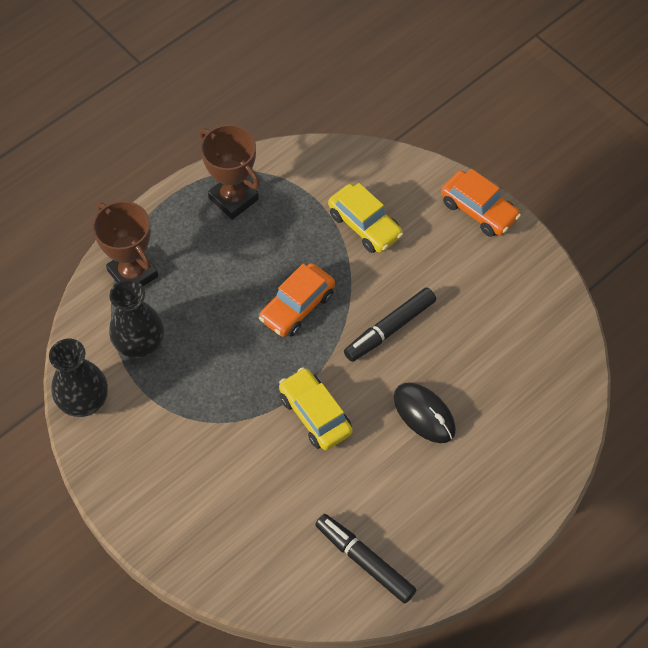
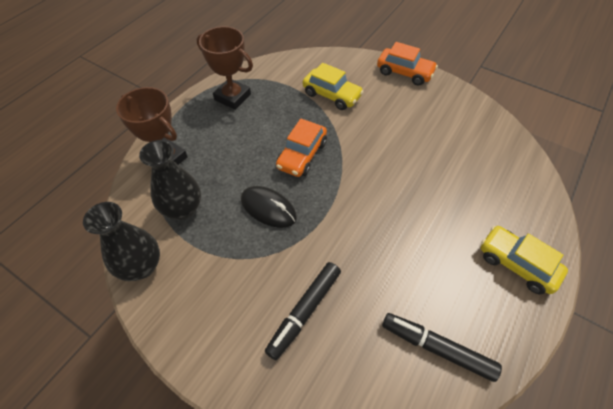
camera: 15 degrees left, 5 degrees down
yellow car [279,367,353,450] -> yellow car moved to [481,226,568,294]
black marker [344,287,436,362] -> black marker moved to [265,262,341,360]
black mouse [393,383,456,443] -> black mouse moved to [241,186,297,228]

